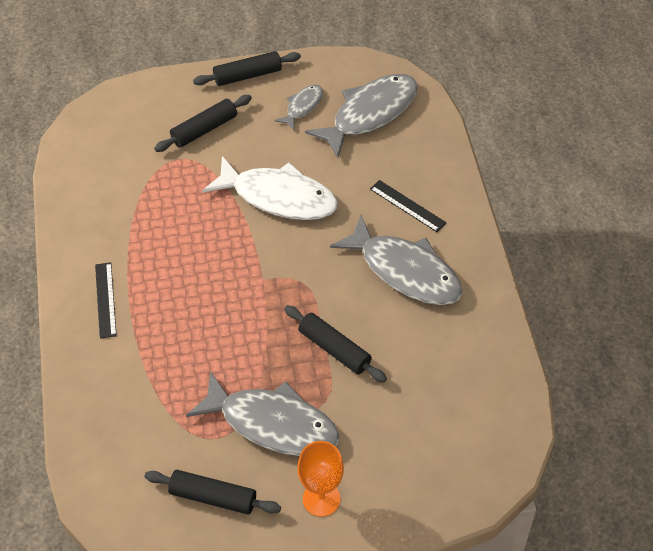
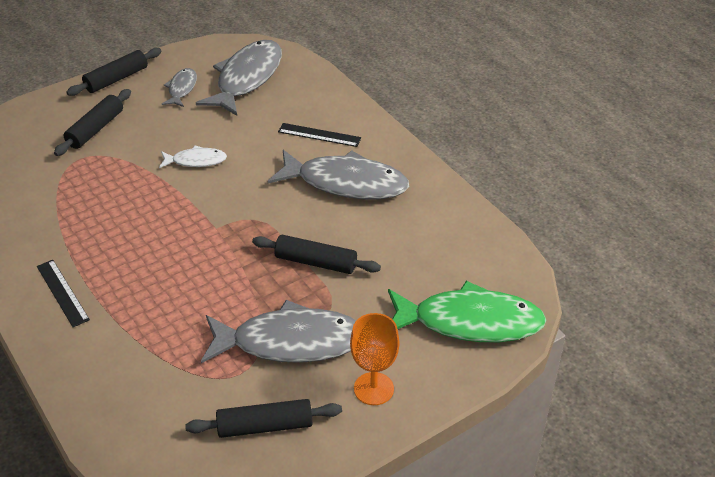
camera: 25 degrees left, 10 degrees down
white fish [202,156,338,220] -> white fish [159,145,227,168], size x0.50
none -> green fish [388,281,546,342]

